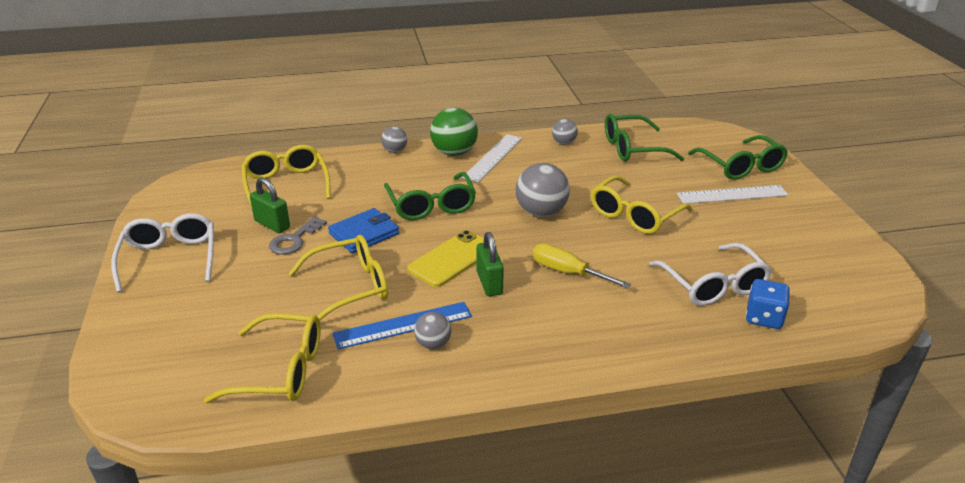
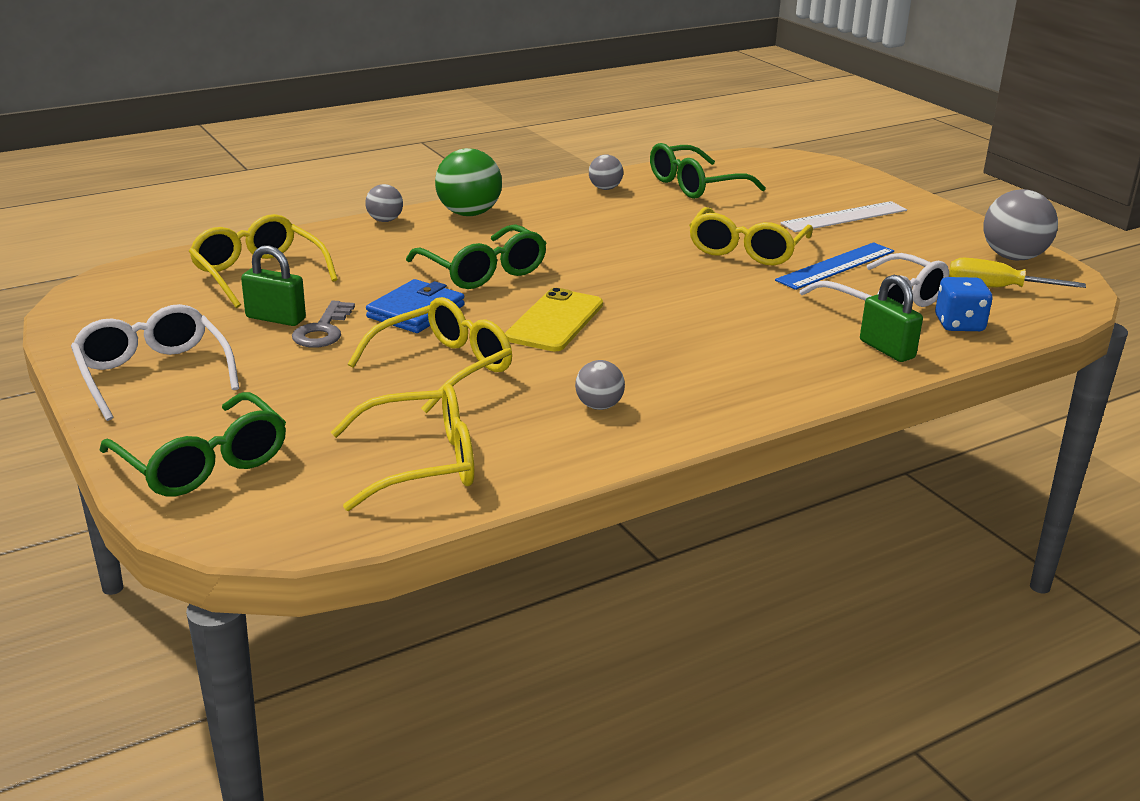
camera: 20 degrees left, 5 degrees down
blue ruler [332,302,472,350] -> blue ruler moved to [775,242,894,290]
white ruler [462,134,522,183] -> none
green padlock [477,232,504,296] -> green padlock moved to [860,275,923,362]
grey ball [516,163,570,217] -> grey ball moved to [983,189,1058,260]
yellow screwdriver [533,244,631,288] -> yellow screwdriver moved to [949,258,1086,288]
green glasses [688,135,788,180] -> green glasses moved to [99,392,286,496]

